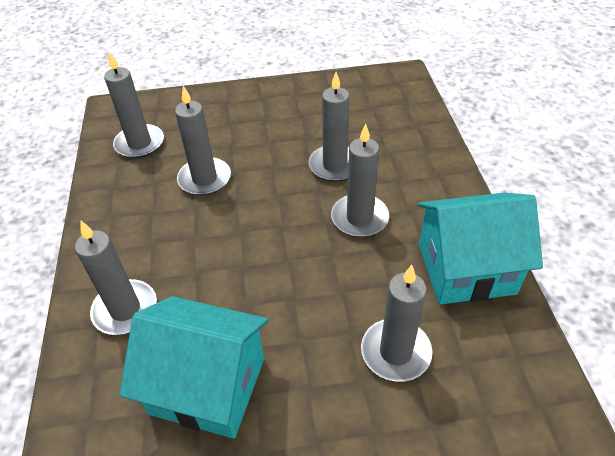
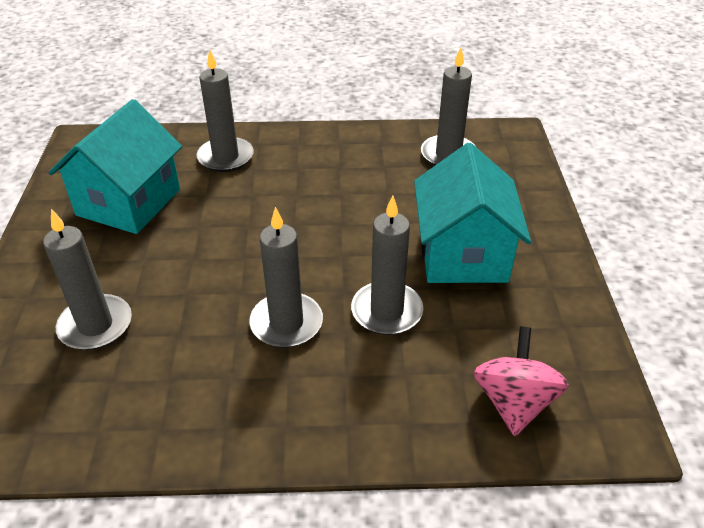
camera: 95 degrees right, 5 degrees down
grey candle [175,86,231,196] -> none
turquoise house [418,193,543,304] -> turquoise house moved to [414,143,531,283]
none -> pink spinning top [474,326,569,436]

